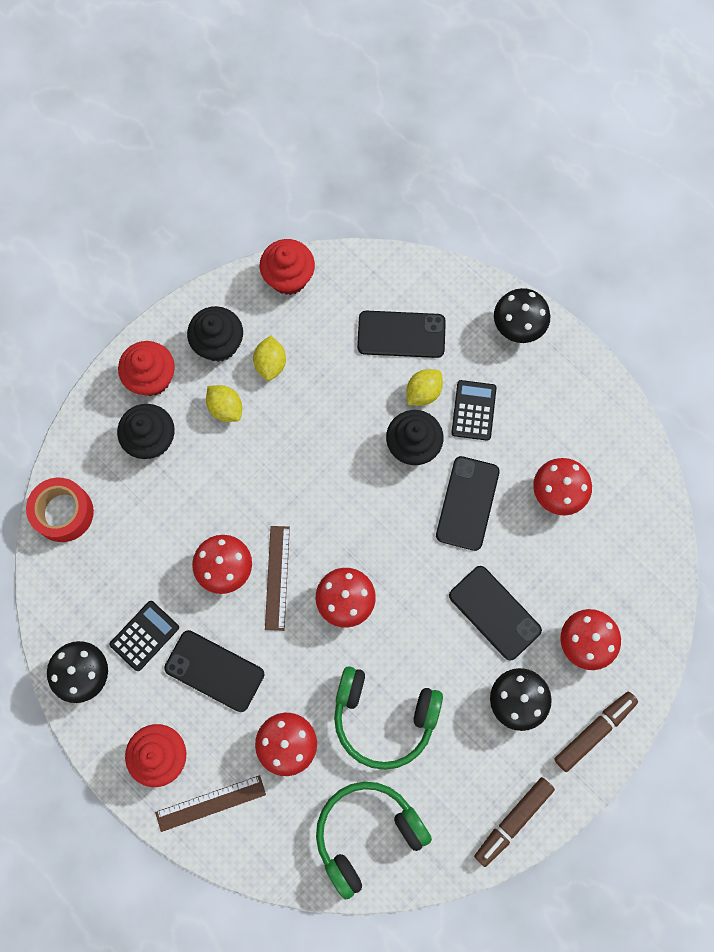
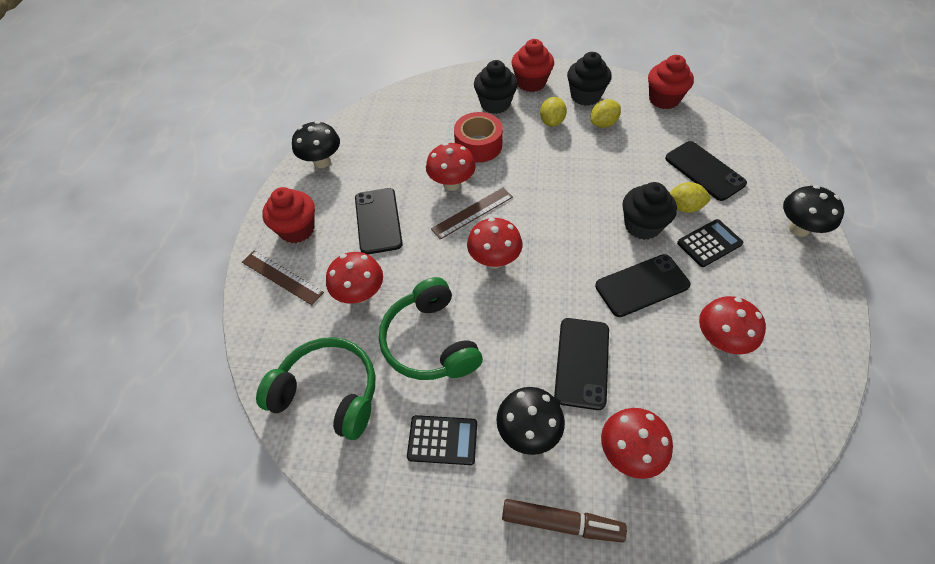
camera: 55 degrees right, 20 degrees down
red tape [26,478,94,542] -> red tape moved to [454,112,503,163]
black calculator [109,601,179,671] -> black calculator moved to [407,415,477,465]
brown marker [474,777,555,867] -> none

